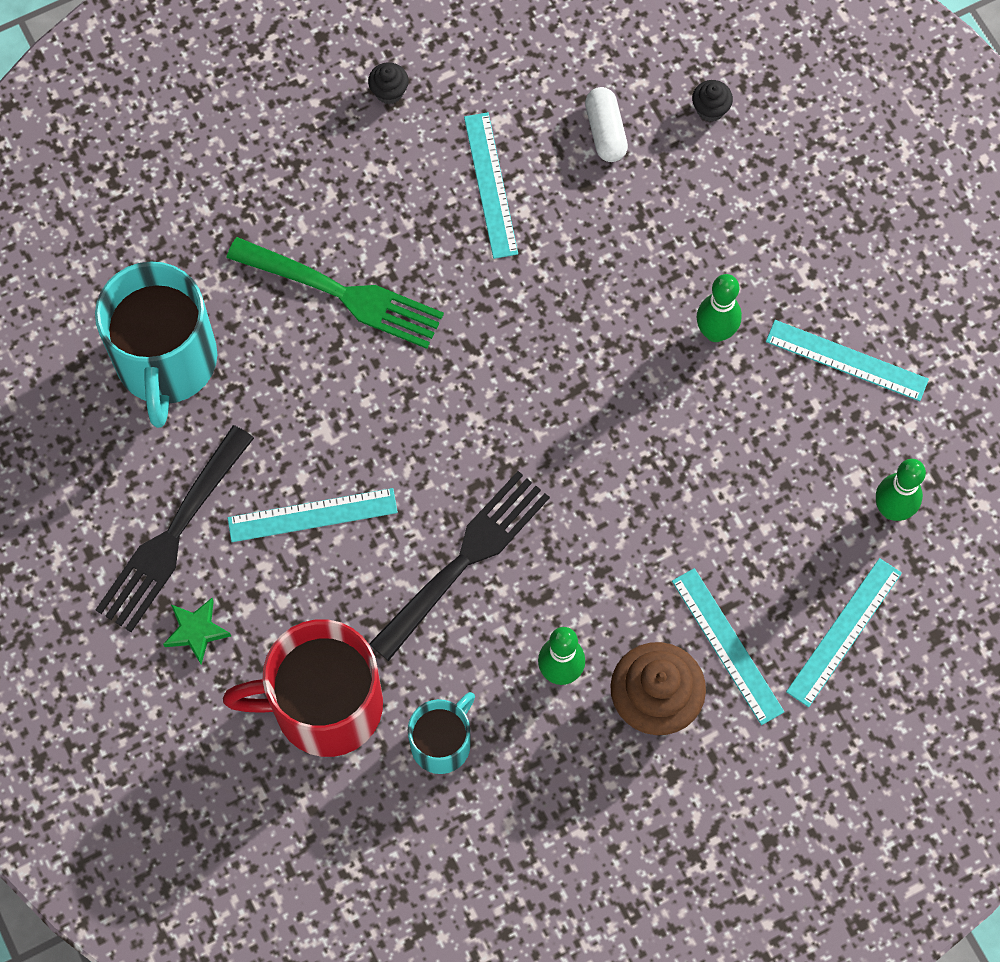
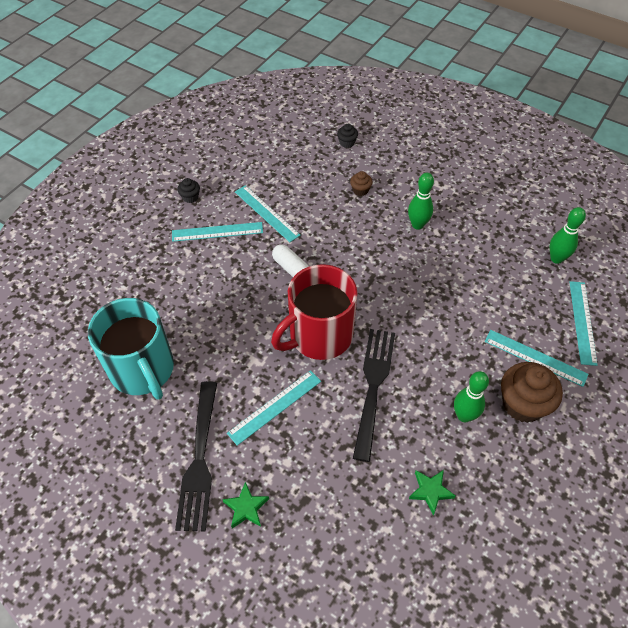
camera: 30 degrees left, 15 degrees down
red mug [223,619,383,757] -> red mug moved to [271,264,358,360]
green fork [226,237,444,349] -> none
turquoise mug [408,692,475,774] -> green star [409,470,456,515]
white capsule [585,87,628,162] -> white capsule moved to [272,244,309,277]
turquoise ruler [766,320,929,401] -> turquoise ruler moved to [172,222,263,242]
none -> brown cupcake [350,171,373,196]

